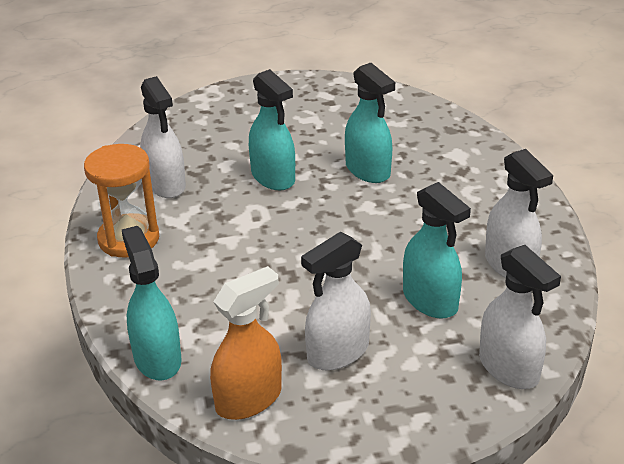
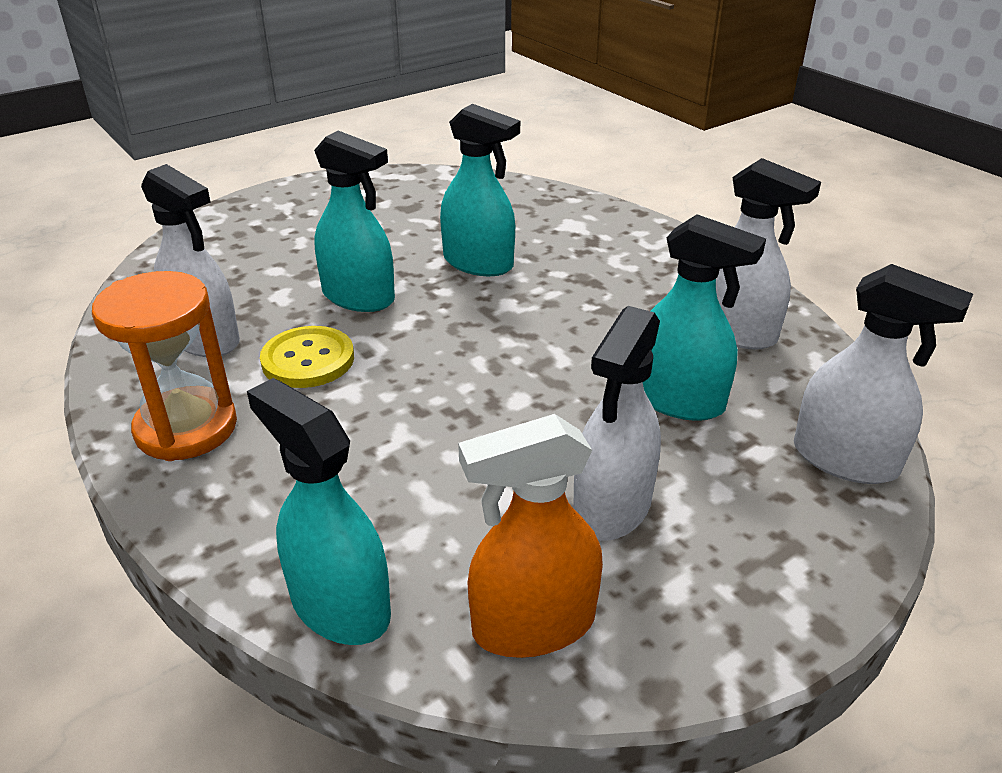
camera: 25 degrees left, 0 degrees up
orange spray bottle [210,266,282,420] -> orange spray bottle turned 135 degrees counterclockwise [458,414,603,658]
none -> yellow button [260,326,354,388]

